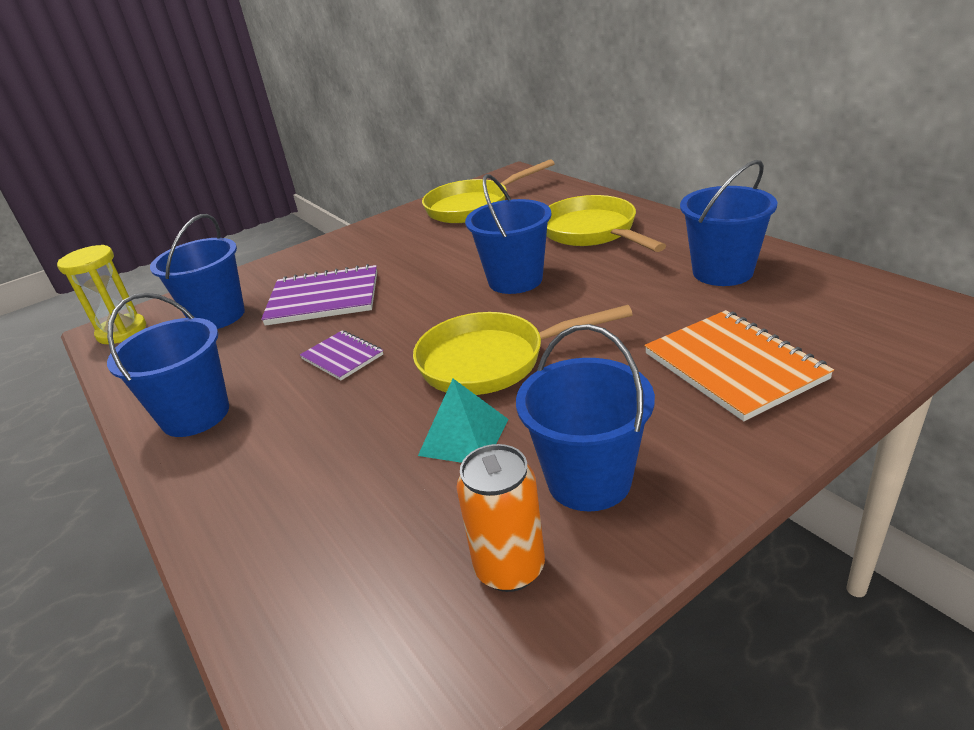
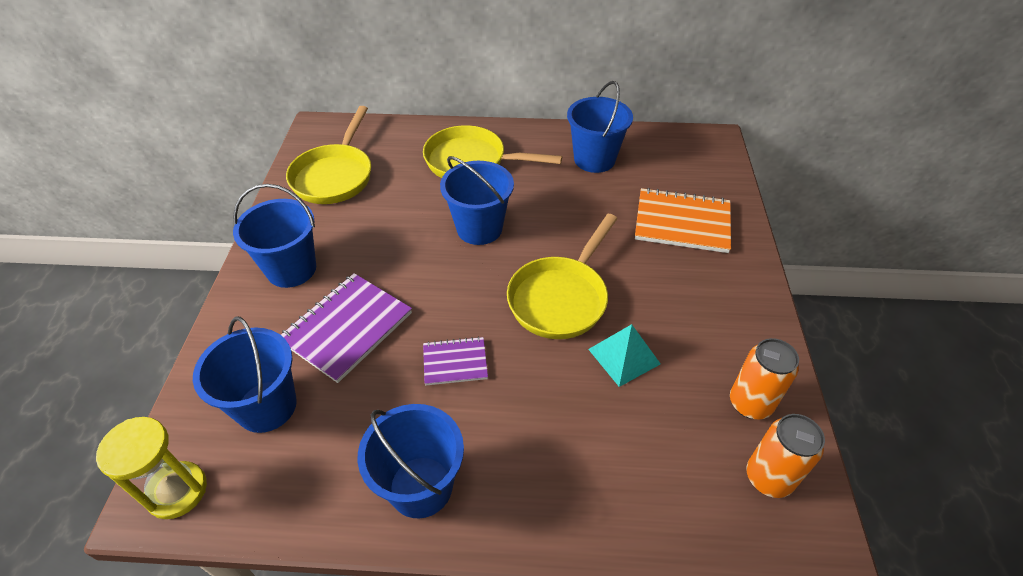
camera: 55 degrees left, 15 degrees up
blue bucket [516,324,655,511] -> blue bucket moved to [233,184,316,288]
none -> orange can [746,414,825,498]

